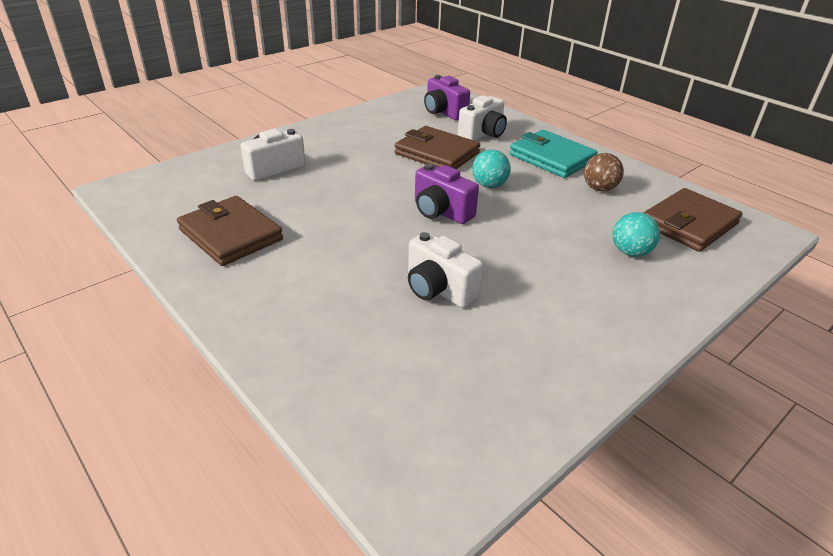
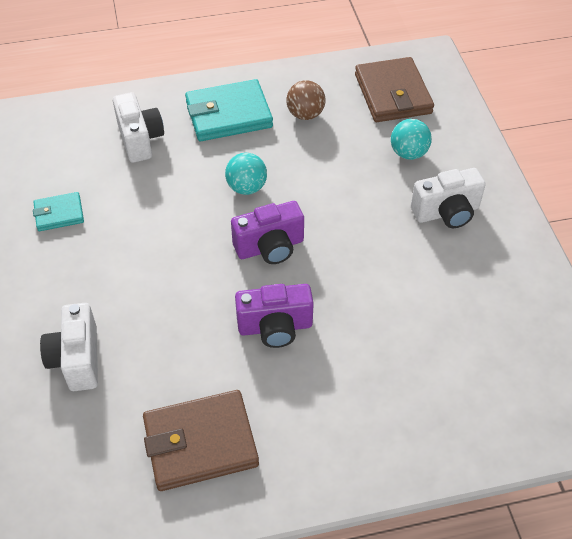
camera: 60 degrees left, 15 degrees up
brown wallet [395,126,480,169] -> none
white camera [408,232,483,308] -> white camera moved to [411,168,486,228]
purple camera [424,75,470,120] -> purple camera moved to [235,284,314,348]
none -> turquoise wallet [33,192,84,231]

